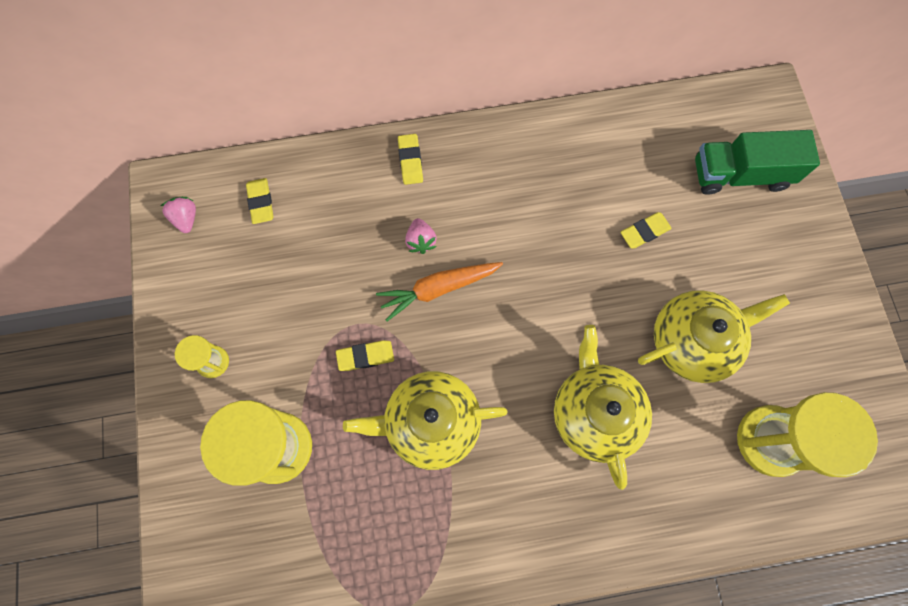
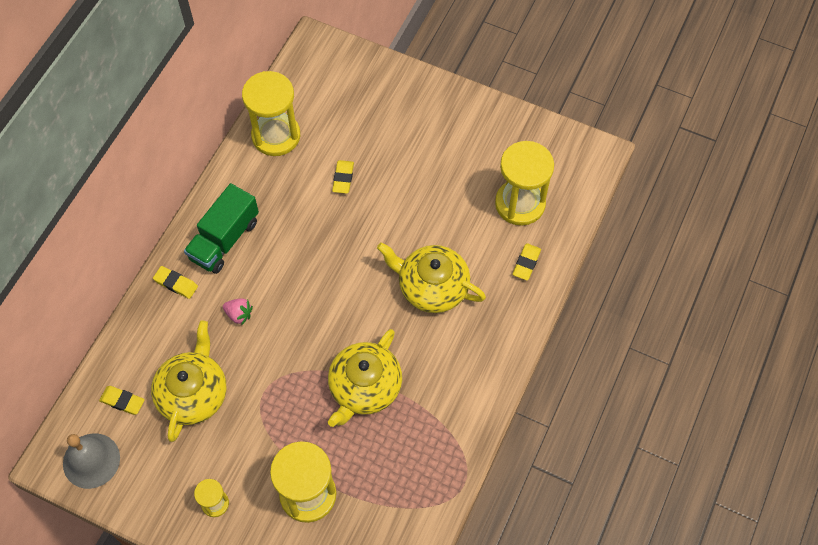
camera: 55 degrees left, 10 degrees down
pink strawberry [161,197,196,233] -> grey bell [63,434,120,489]
yellow eraser [336,340,394,371] -> yellow eraser moved to [512,243,541,280]
orange carrot [376,262,503,321] -> none
yellow teapot [638,290,790,383] -> yellow teapot moved to [151,320,227,442]
green truck [695,130,820,195] -> green truck moved to [184,183,259,274]
none -> yellow hourglass [242,71,300,156]

